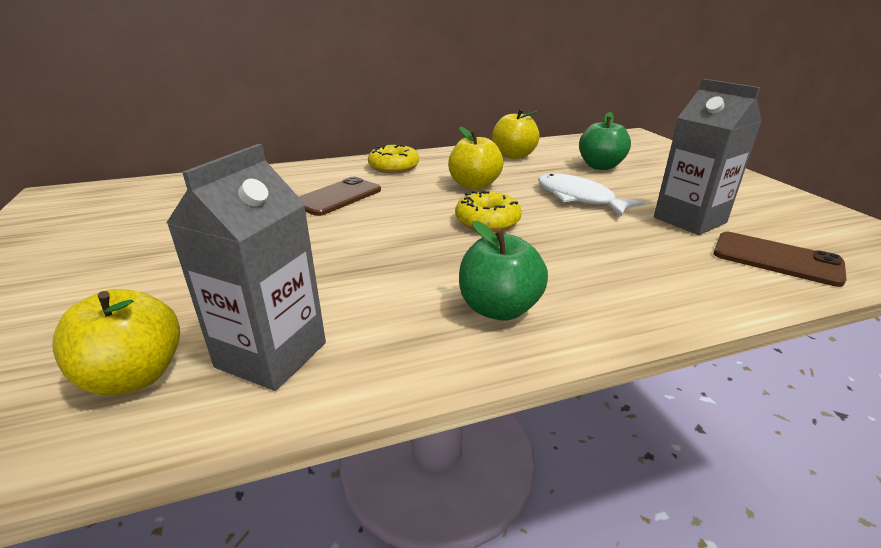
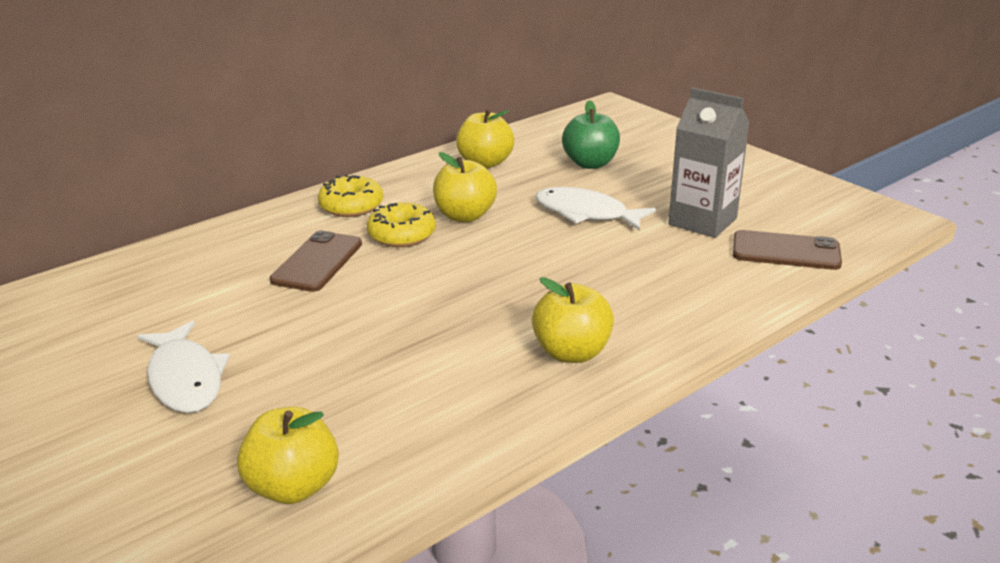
camera: 20 degrees left, 0 degrees up
grey carton [166,144,326,391] -> none
yellow donut [455,191,522,232] -> yellow donut moved to [367,202,436,247]
green apple [459,221,548,321] -> yellow apple [532,277,614,363]
none -> white fish [137,321,230,413]

